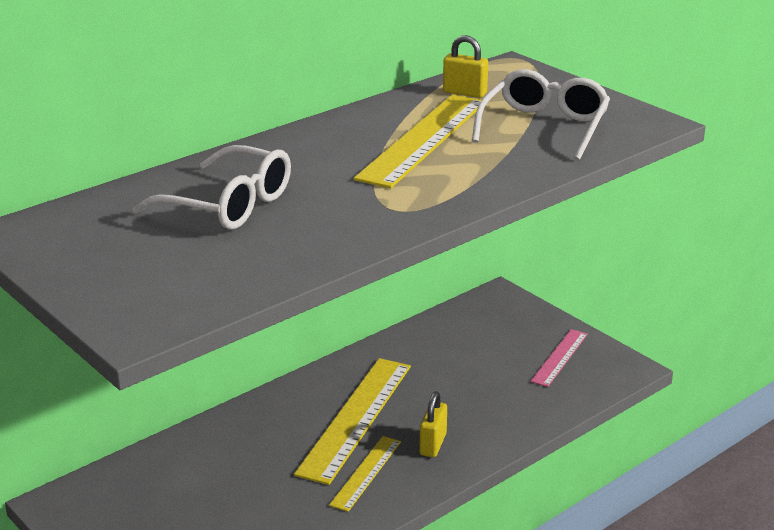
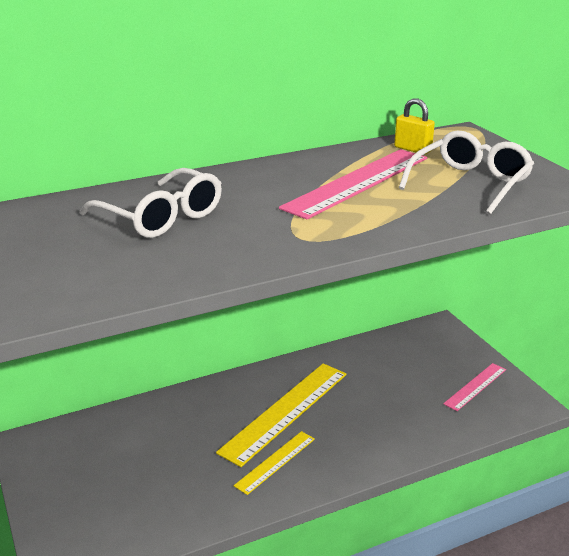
camera: 15 degrees right, 0 degrees up
yellow ruler [354,94,482,188] -> pink ruler [279,149,427,220]
yellow padlock [420,391,447,457] -> none

